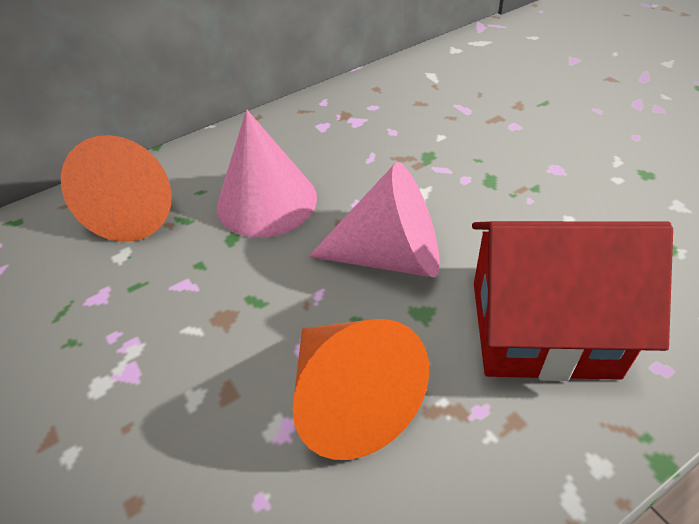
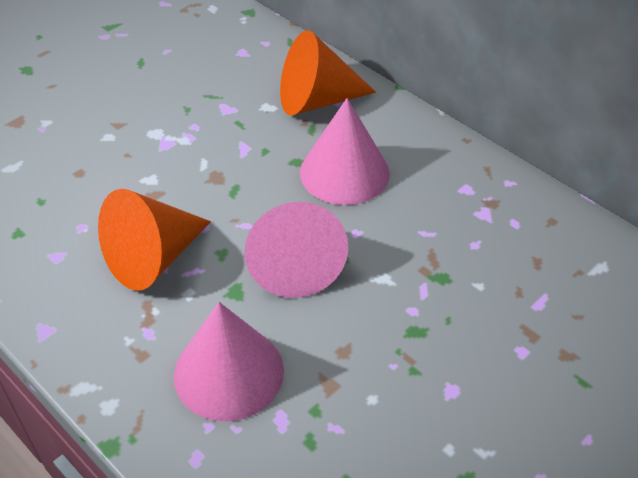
camera: 75 degrees right, 0 degrees up
red house [472,221,673,381] -> pink cone [174,302,284,421]

